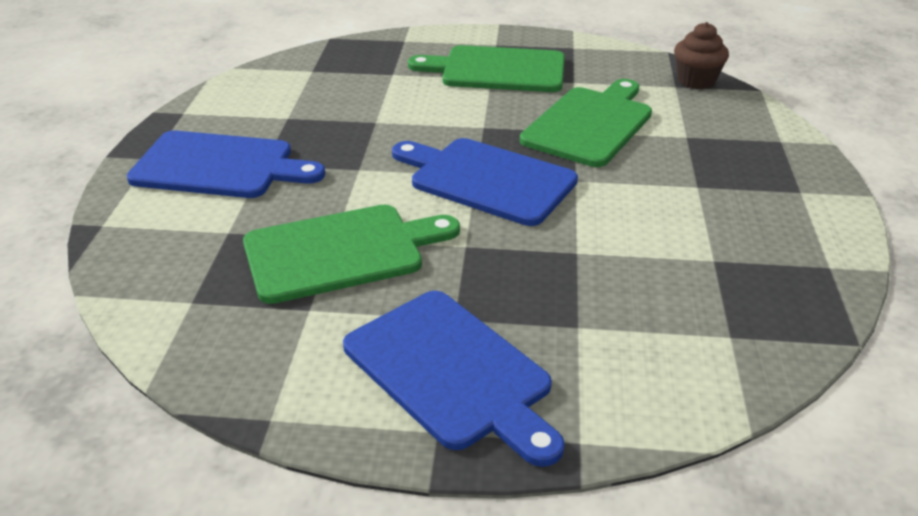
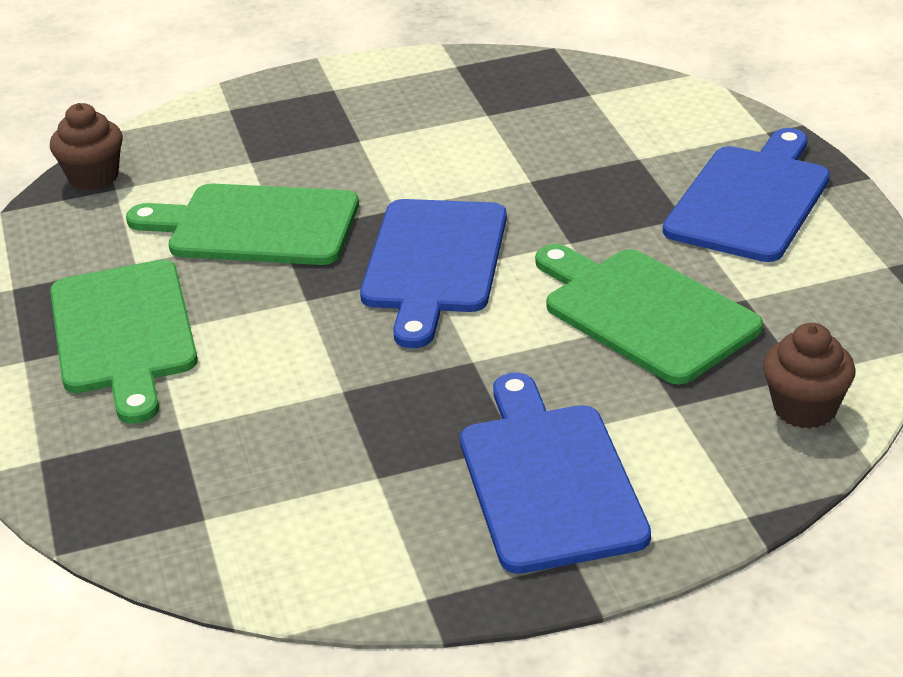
camera: 110 degrees left, 0 degrees up
none -> brown cupcake [763,323,856,429]

